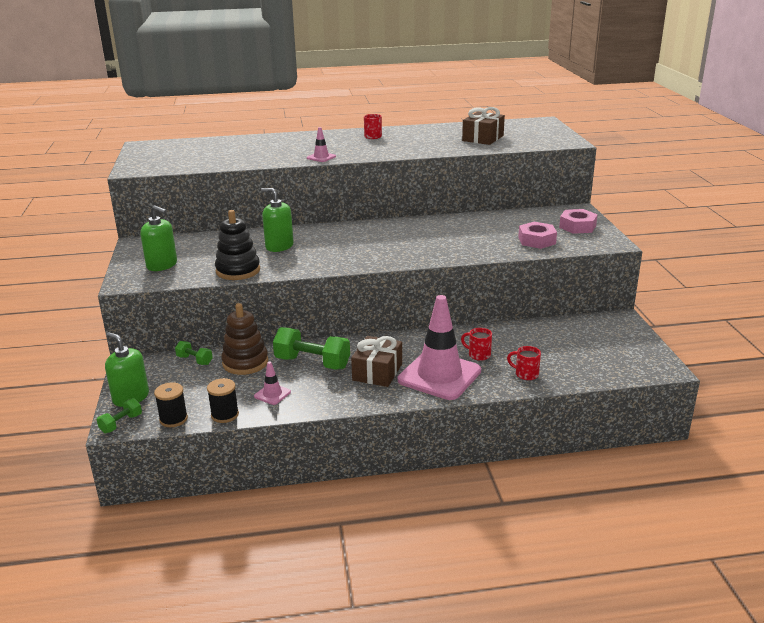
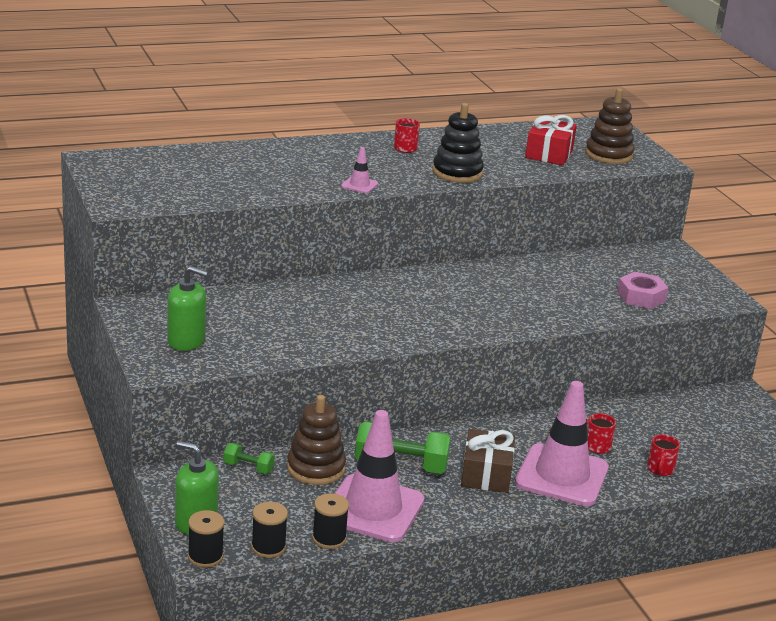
camera: 15 degrees left, 0 degrees up
green dumbbell [97,398,142,433] -> black spool [188,510,224,568]
black stacking toy [215,210,260,280] -> black stacking toy moved to [433,103,484,183]
pink traffic cone [254,362,291,405] -> pink traffic cone [334,410,425,542], size x2.43
green soap dispenser [261,188,294,252] -> none
brown gift [462,107,505,145] -> red gift [525,115,577,165]
red mug [507,346,541,380] -> red mug turned 90 degrees counterclockwise [647,435,680,476]
pink nut [559,209,598,234] -> none
none -> brown stacking toy [585,88,635,164]

